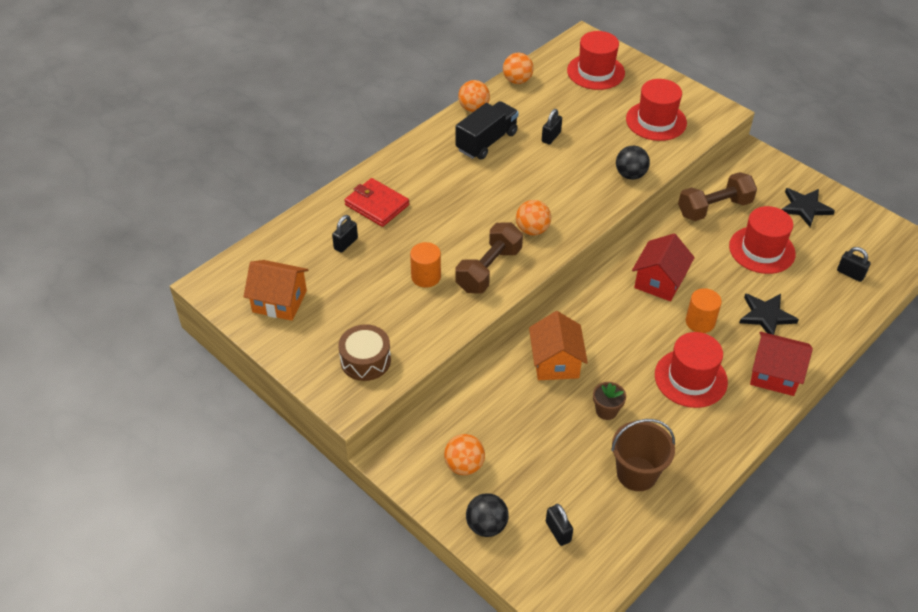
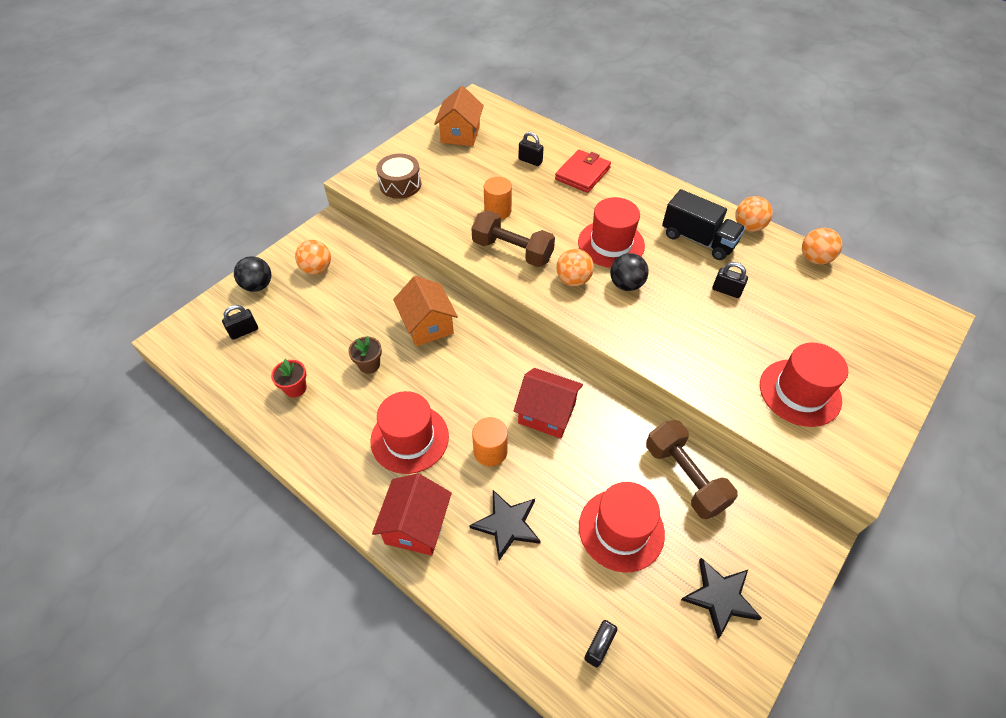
camera: 85 degrees right, 5 degrees up
orange house [529,311,588,380] -> orange house turned 75 degrees clockwise [393,276,458,346]
red hat [567,31,625,90] -> red hat moved to [578,197,645,268]
brown bucket [611,419,675,491] -> red flower pot [271,359,307,398]
black ball [616,146,650,180] -> black ball moved to [610,253,649,291]

